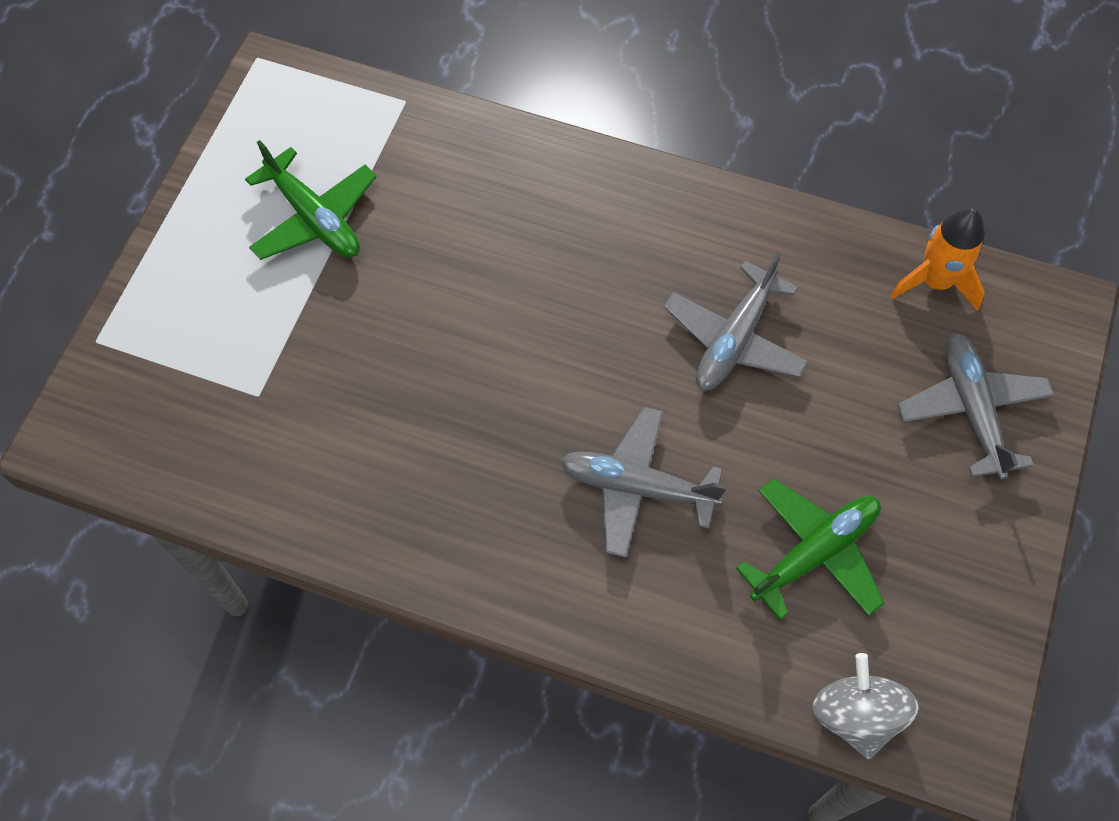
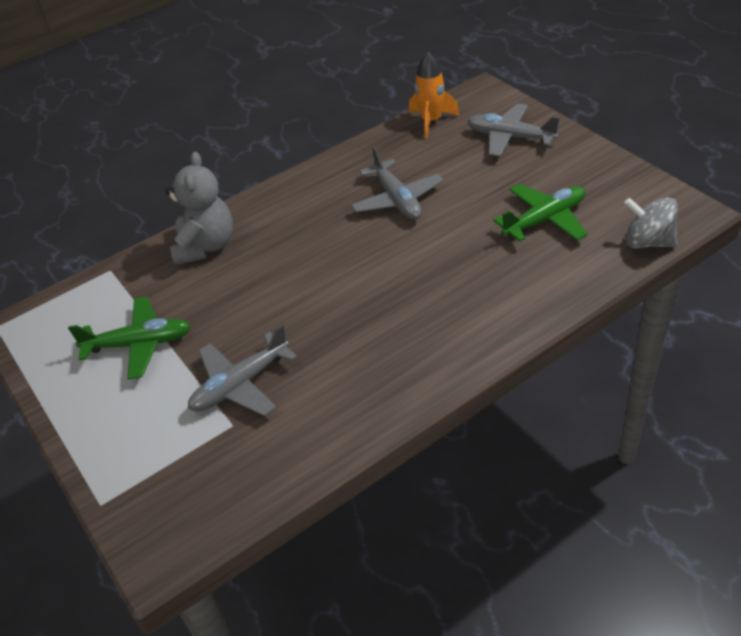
camera: 50 degrees left, 20 degrees down
grey plane [560,407,727,558] -> grey plane moved to [188,324,297,416]
green plane [736,479,885,620] -> green plane turned 60 degrees clockwise [493,184,587,242]
none -> grey teddy bear [165,152,233,265]

